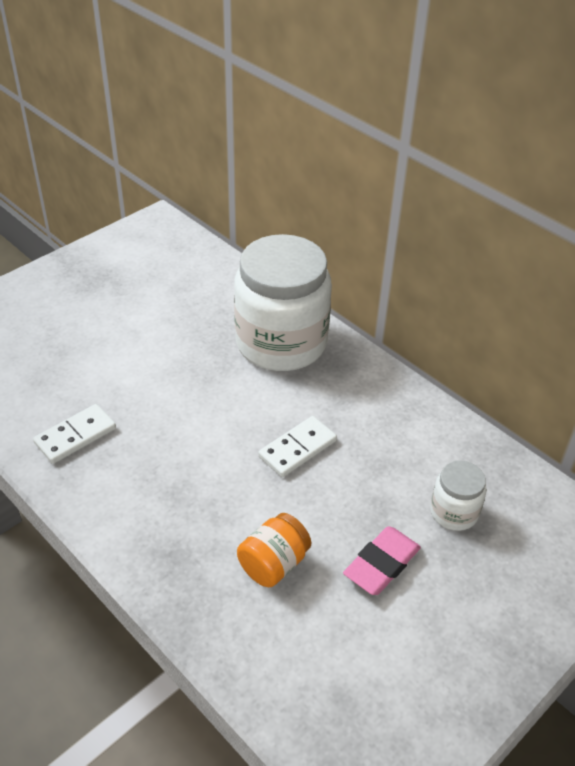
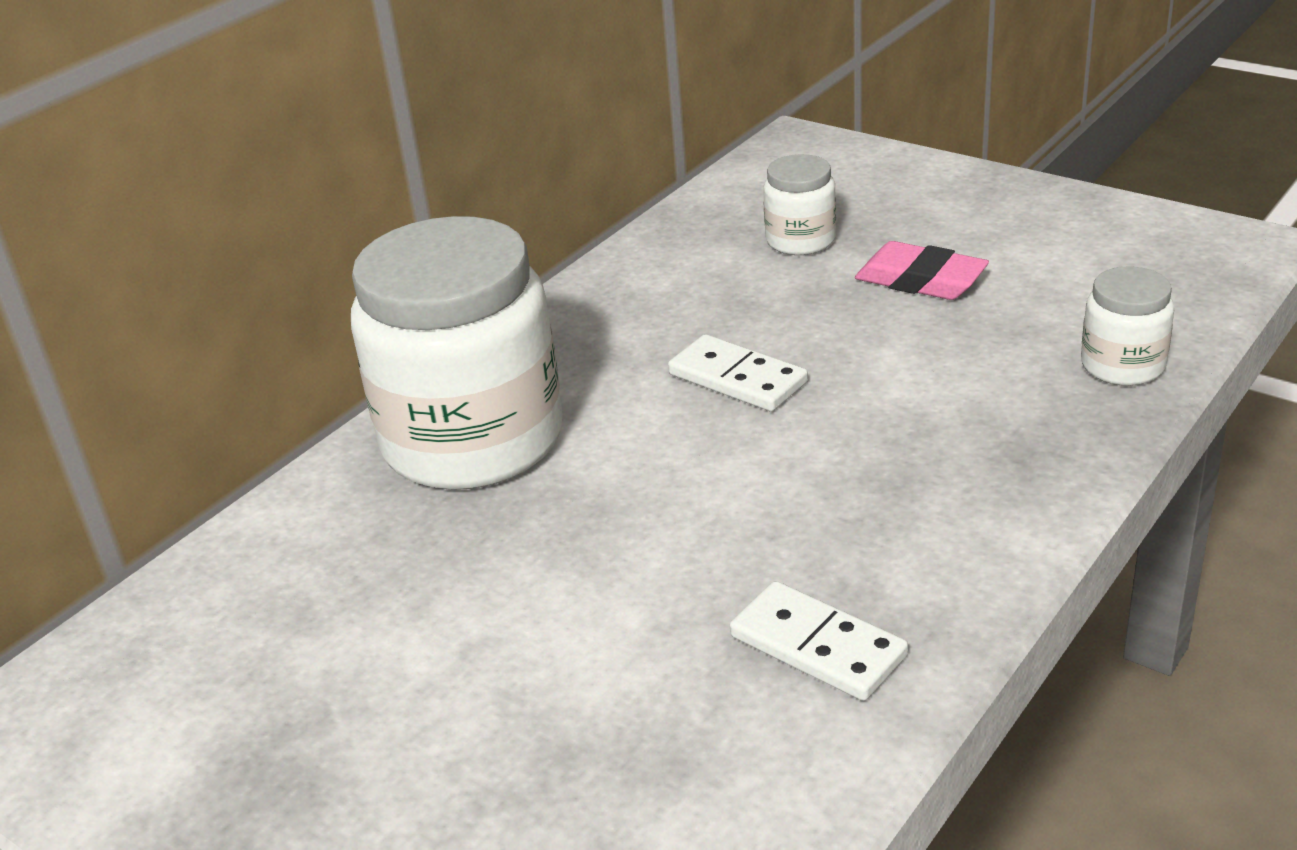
camera: 95 degrees left, 10 degrees down
orange jar [237,513,311,587] -> none
none -> white jar [1081,267,1174,386]

